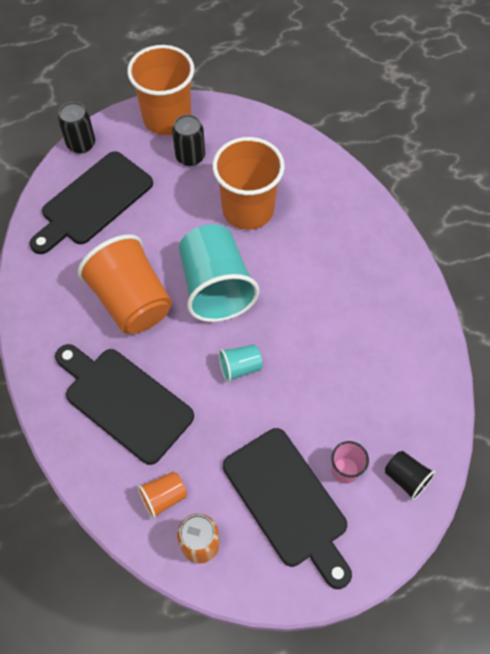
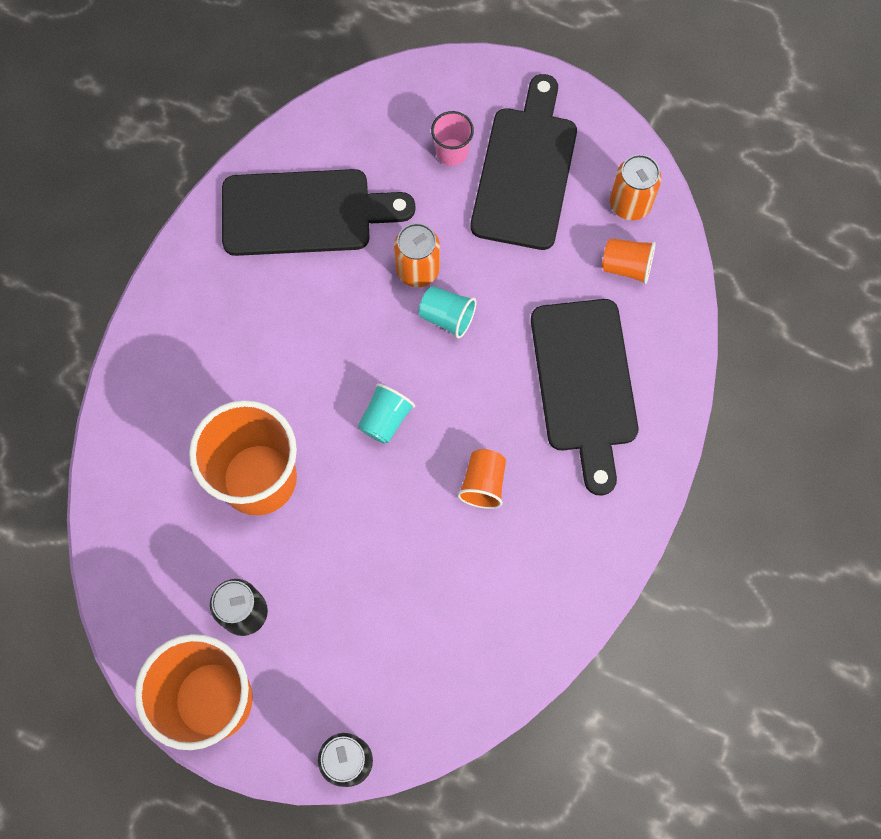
camera: 135 degrees left, 10 degrees up
black cutting board [30,151,153,254] -> black cutting board moved to [222,169,415,256]
orange cup [77,234,172,334] -> orange cup [457,449,506,509], size x0.46
turquoise cup [179,224,259,322] -> turquoise cup [358,383,415,444], size x0.46
black cup [385,451,435,500] -> none
none -> orange can [394,223,440,287]

